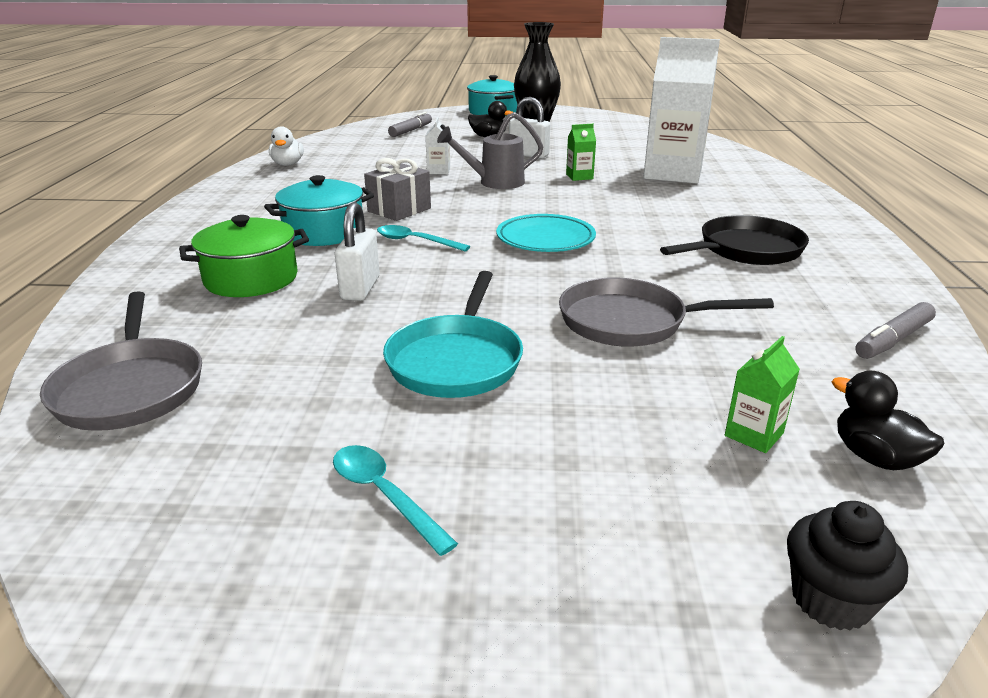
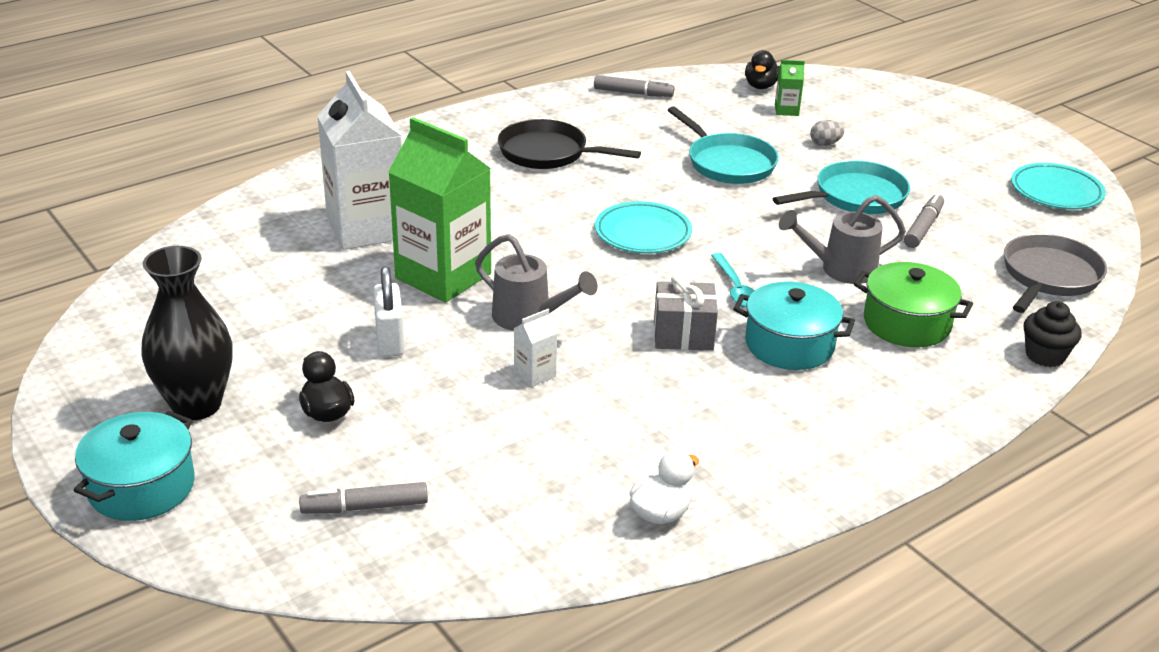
camera: 130 degrees left, 5 degrees up
turquoise spoon [333,445,458,556] -> none
white padlock [335,202,380,301] -> grey watering can [779,195,906,284]
grey pan [559,278,774,347] -> turquoise pan [667,106,779,184]
green carton [566,124,596,181] -> green carton [388,117,491,303], size x2.46
black cupcake [787,501,908,631] -> black cupcake moved to [1024,301,1081,367]
none -> grey egg [810,120,844,146]
none -> grey marker [904,193,944,248]
none -> turquoise plate [1011,163,1106,209]

